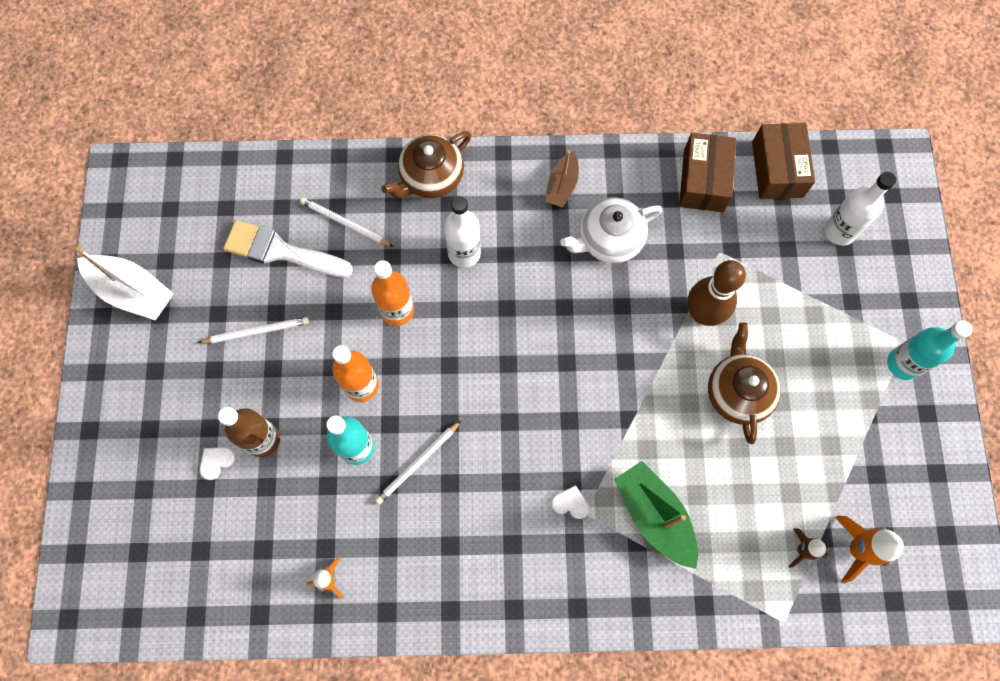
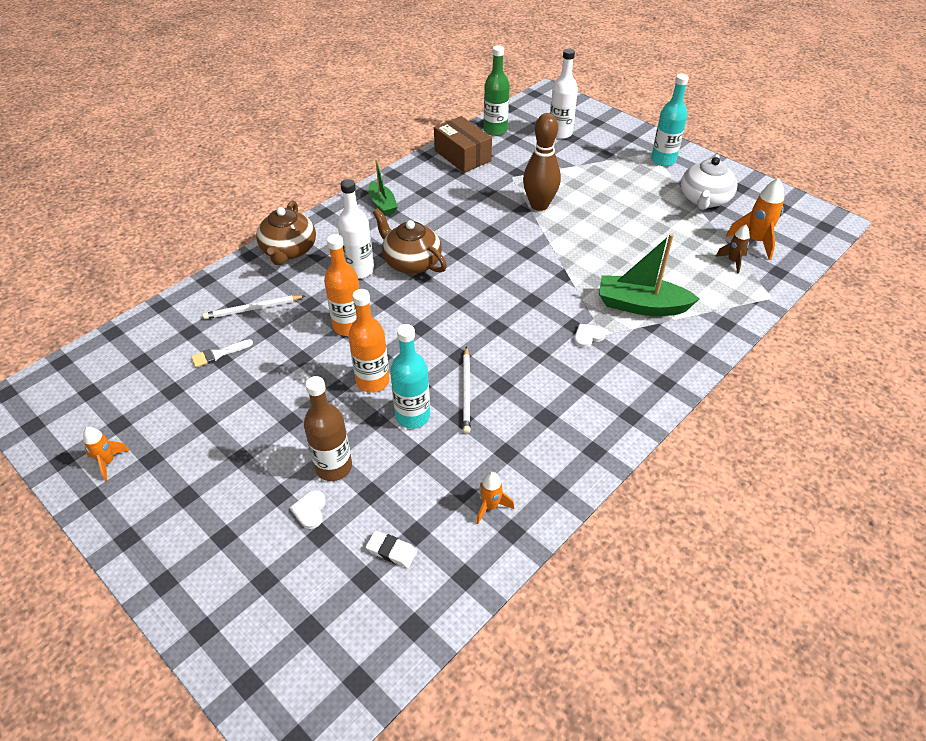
camera: 45 degrees left, 25 degrees down
white boat [76,247,174,320] -> orange rocket [83,427,129,481]
white pencil [198,317,309,343] -> none
white brush [223,220,353,278] -> white brush [191,339,253,367], size x0.47
brown boat [545,151,579,207] -> green boat [368,159,398,216]
white teapot [560,197,662,263] -> white teapot moved to [681,154,737,210]
brown teapot [708,323,781,444] -> brown teapot moved to [373,208,447,274]
brown box [752,123,815,199] -> green bottle [484,45,510,136]
none -> white eraser [366,530,417,568]

